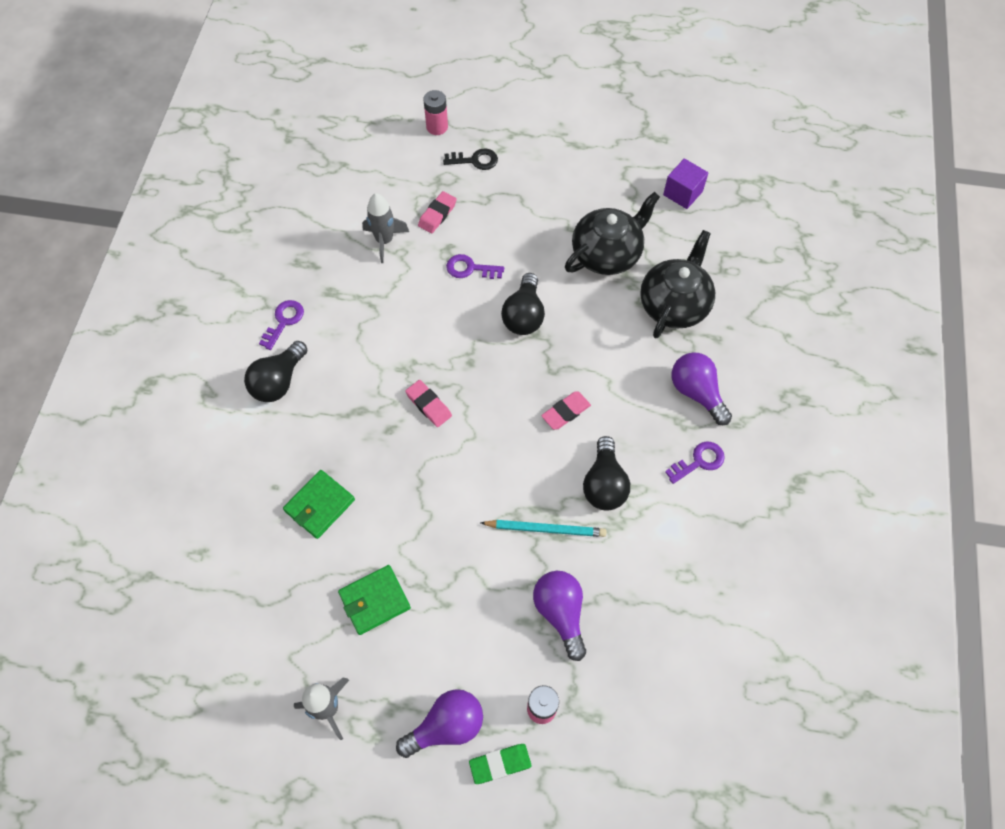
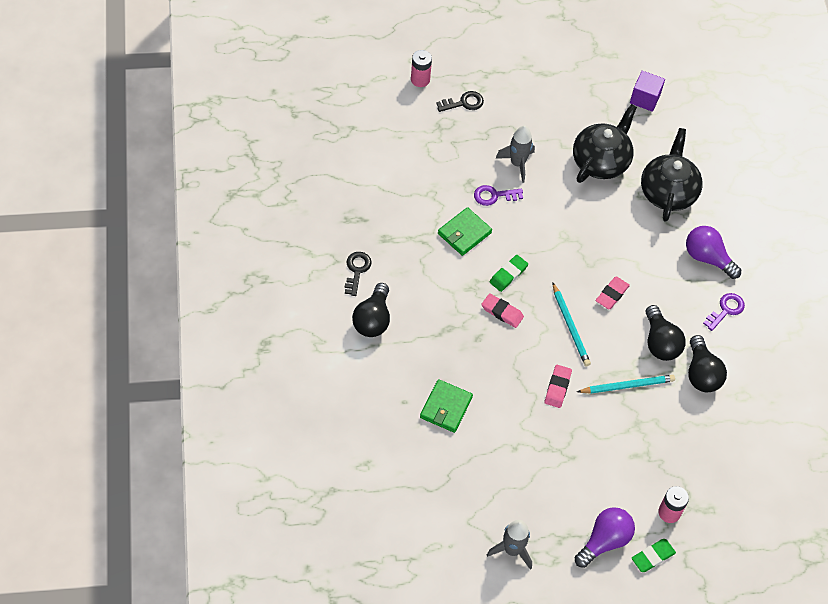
camera: 20 degrees left, 5 degrees down
purple key [259,300,304,350] -> black key [345,252,372,296]
green wallet [338,565,411,635] -> green wallet moved to [438,207,492,256]
grey rocket [362,193,409,263] -> grey rocket moved to [495,125,535,183]
pink eraser [418,191,457,233] -> pink eraser moved to [545,365,572,408]
black light bulb [501,273,545,335] -> black light bulb moved to [688,335,727,392]
purple light bulb [533,571,586,661] -> none
none -> green eraser [490,255,528,292]
none -> turquoise pencil [553,283,591,366]

